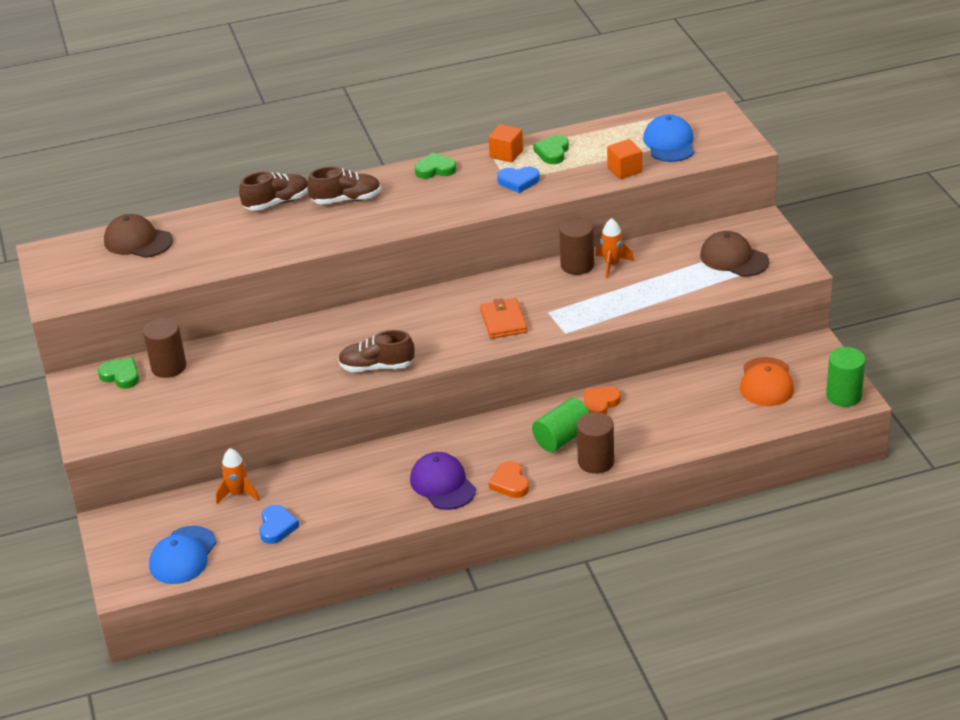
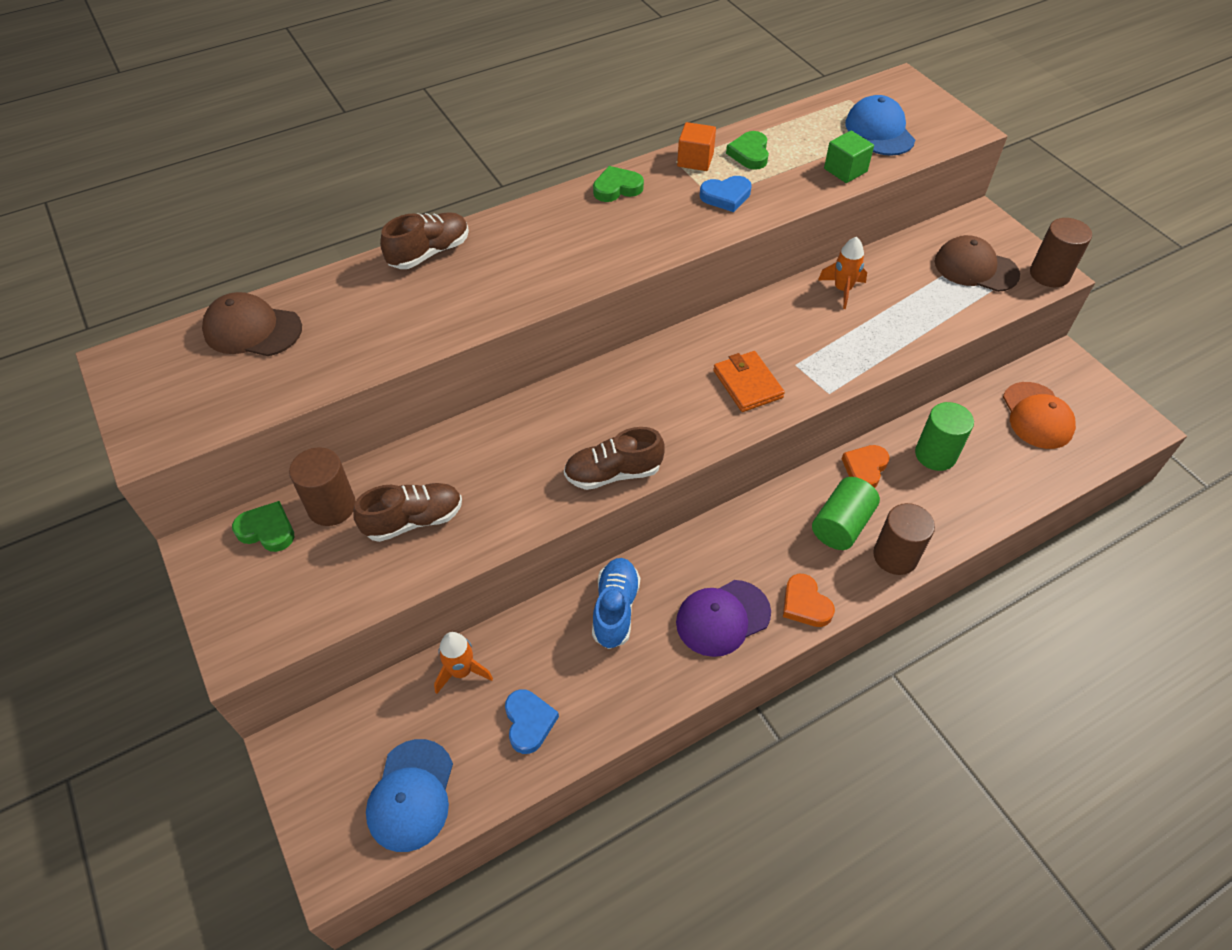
camera: 15 degrees left, 15 degrees up
brown shoe [307,167,381,205] -> brown shoe moved to [353,483,462,542]
purple cap [410,452,476,510] -> purple cap turned 75 degrees counterclockwise [676,580,771,657]
brown cylinder [559,218,594,275] -> brown cylinder moved to [1030,218,1092,287]
orange cube [607,139,642,179] -> green cube [824,131,874,183]
green cylinder [826,347,865,407] -> green cylinder moved to [915,402,974,471]
none -> blue shoe [592,558,640,649]

